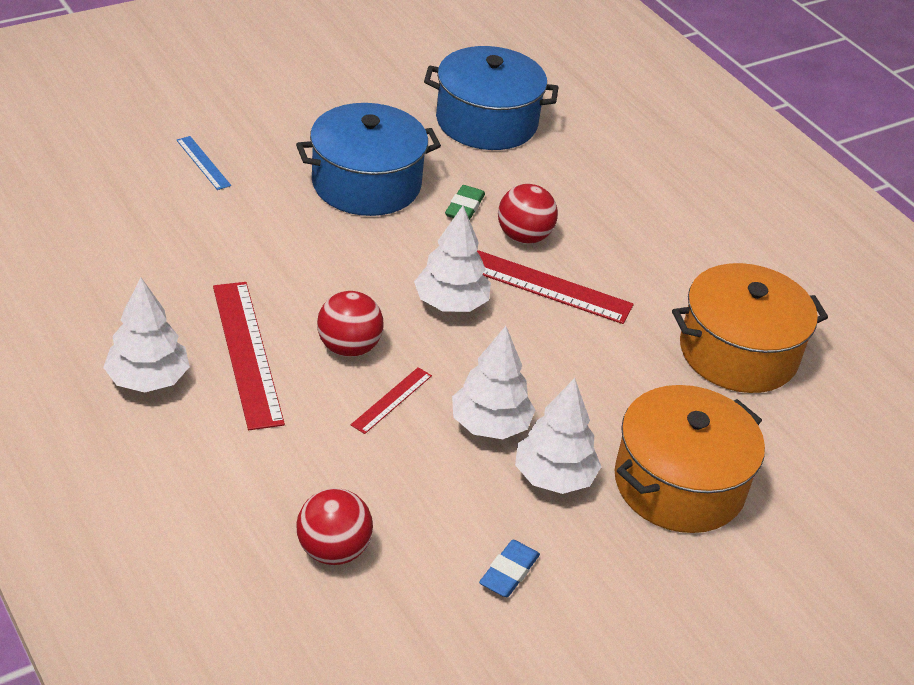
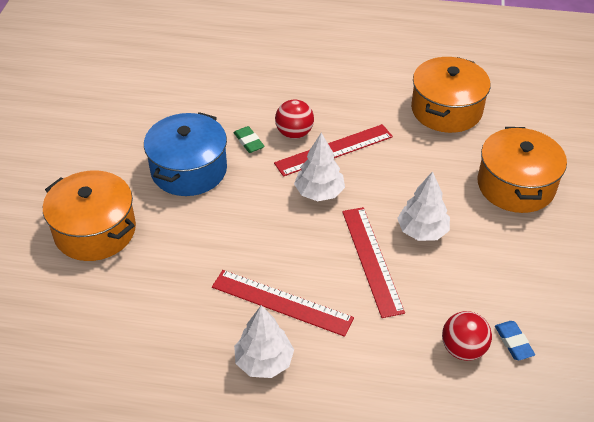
camera: 45 degrees left, 5 degrees up
blue ruler [177,136,231,190] -> orange pot [43,170,136,261]
red ball [317,291,383,357] -> none
red ruler [351,367,432,434] -> red ruler [342,207,405,318], size x1.97
blue pot [424,46,559,150] -> none
blue eraser [479,540,540,597] -> blue eraser moved to [495,321,535,360]
white tree [515,378,601,494] -> none

